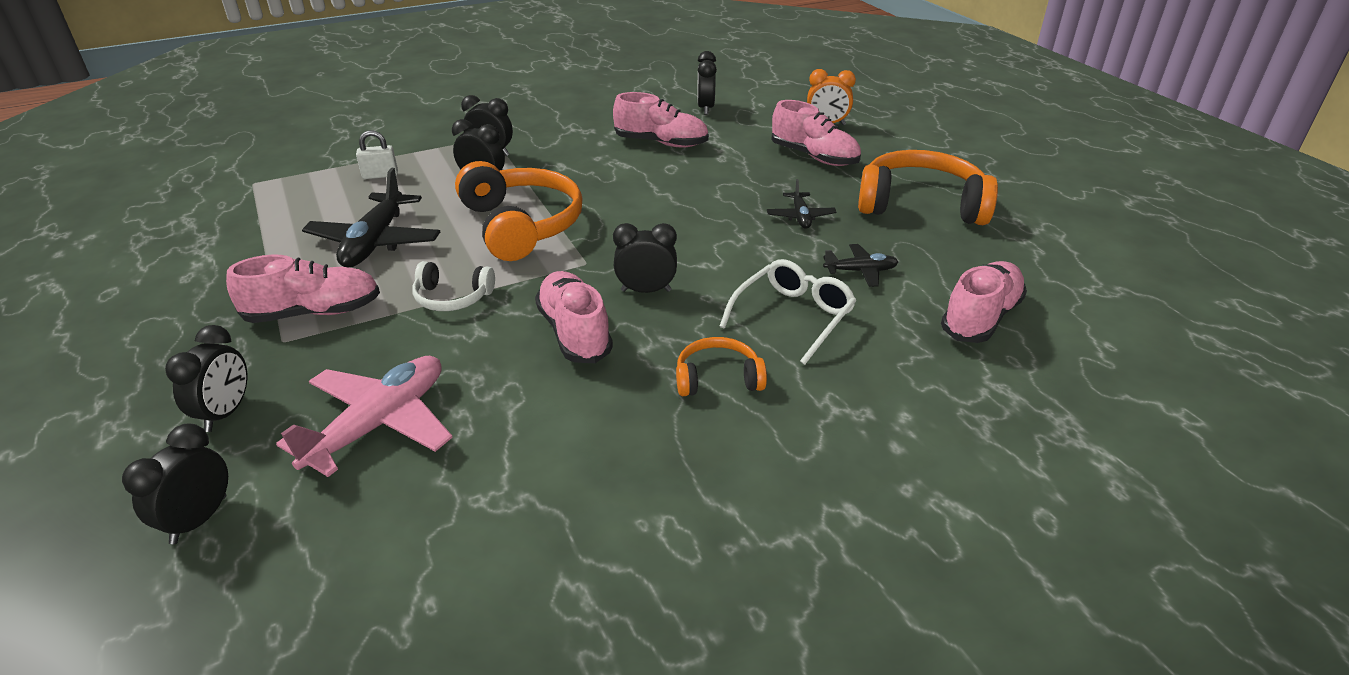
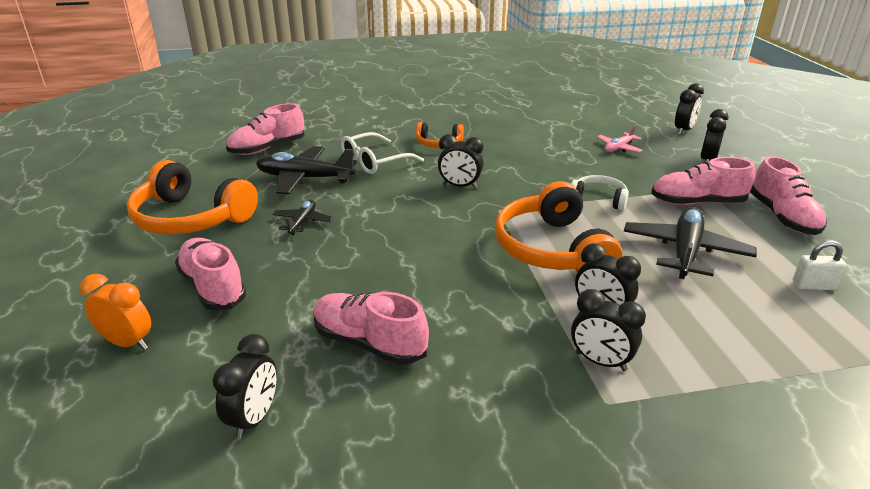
camera: 165 degrees left, 5 degrees down
pink plane [276,356,453,477] -> pink plane [597,125,643,152], size x0.53
white padlock [356,130,398,179] -> white padlock moved to [793,240,847,290]
pink shoe [535,271,613,363] -> pink shoe moved to [750,156,827,235]
black plane [823,244,898,287] -> black plane [256,146,357,194], size x1.89

